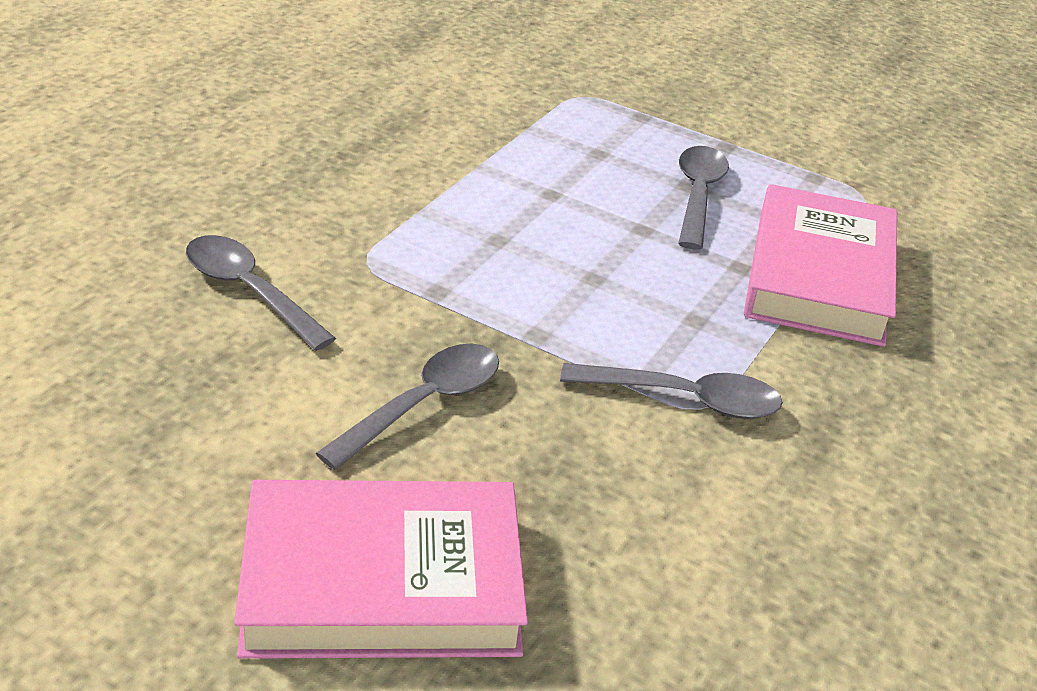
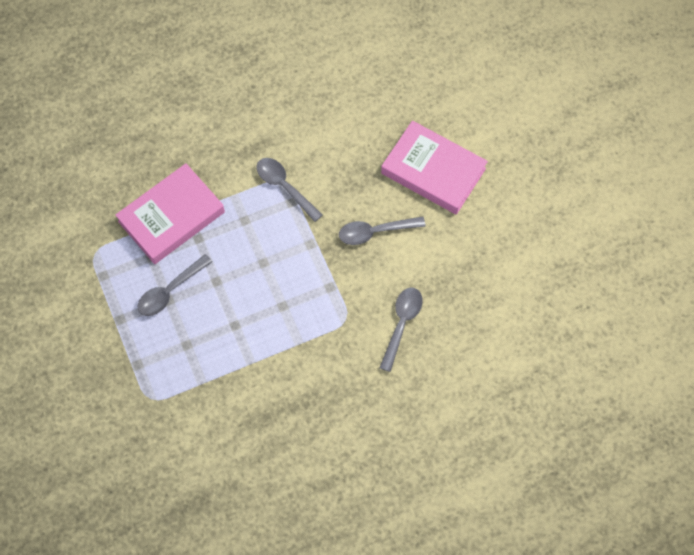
camera: 140 degrees left, 30 degrees up
grey spoon [186,235,336,351] -> grey spoon turned 150 degrees counterclockwise [379,288,423,372]

